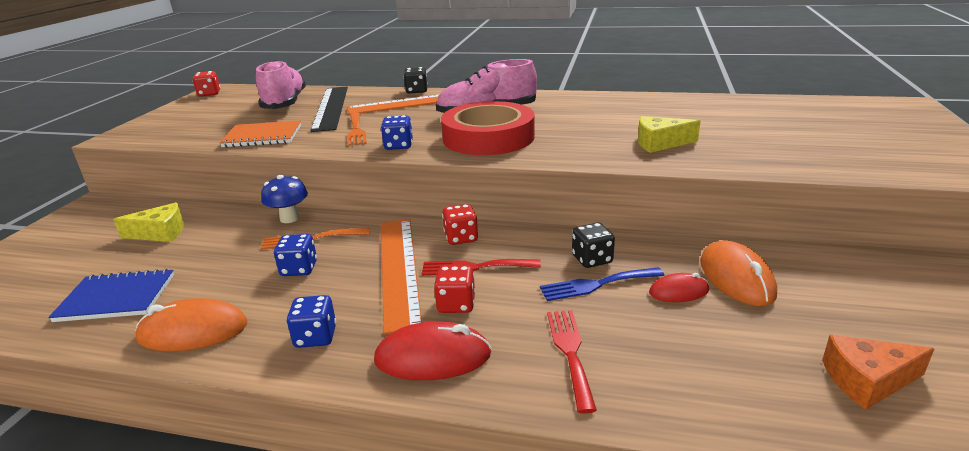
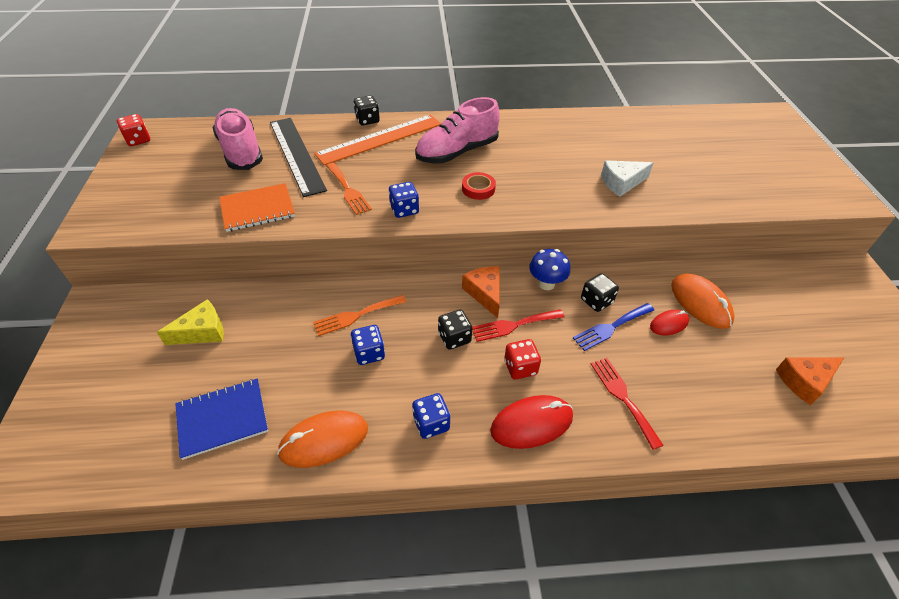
camera: 20 degrees left, 20 degrees up
blue mushroom [261,175,308,223] -> blue mushroom moved to [529,249,570,290]
orange ruler [381,219,422,334] -> black dice [438,309,472,350]
red tape [441,101,535,155] -> red tape [462,172,496,200], size x0.41
red dice [442,204,478,245] -> orange cheese [462,266,500,318]
yellow cheese [638,116,701,153] -> white cheese [601,160,654,197]

